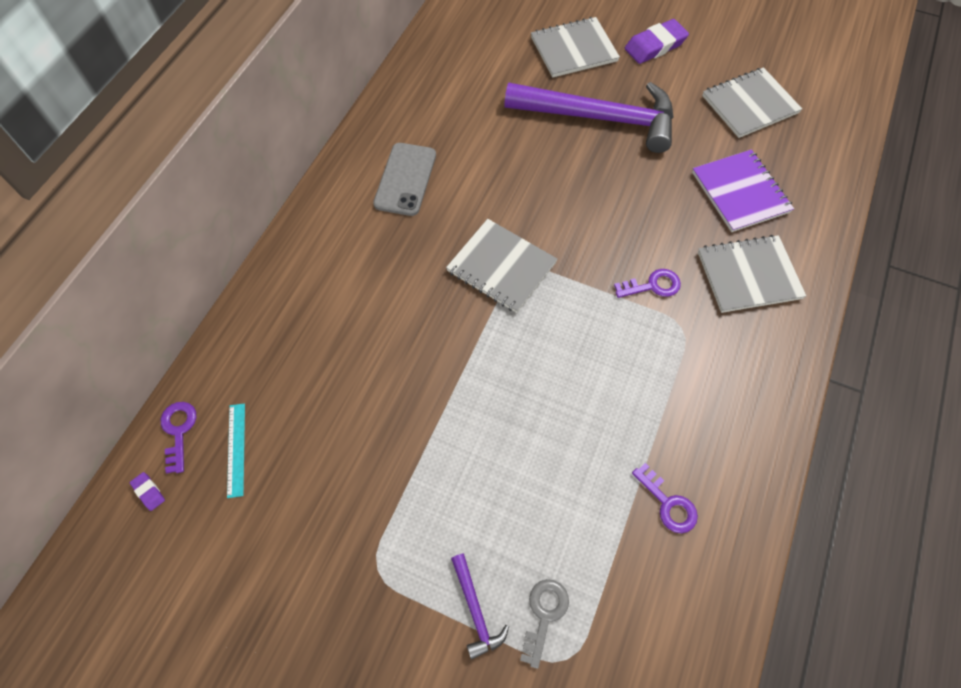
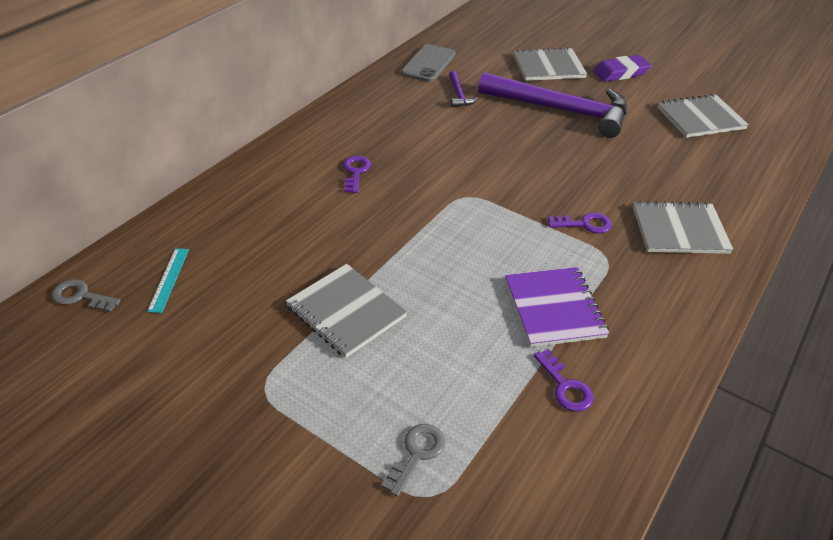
camera: 10 degrees right, 20 degrees down
purple eraser [130,472,165,511] -> grey key [51,279,121,312]
purple key [161,402,196,473] -> purple key moved to [343,156,371,193]
grey phone [373,143,436,216] -> grey phone moved to [401,44,456,82]
grey notebook [446,219,557,313] -> grey notebook moved to [286,264,407,358]
purple hammer [451,553,509,660] -> purple hammer moved to [449,71,478,107]
purple notebook [692,149,794,232] -> purple notebook moved to [505,267,609,347]

